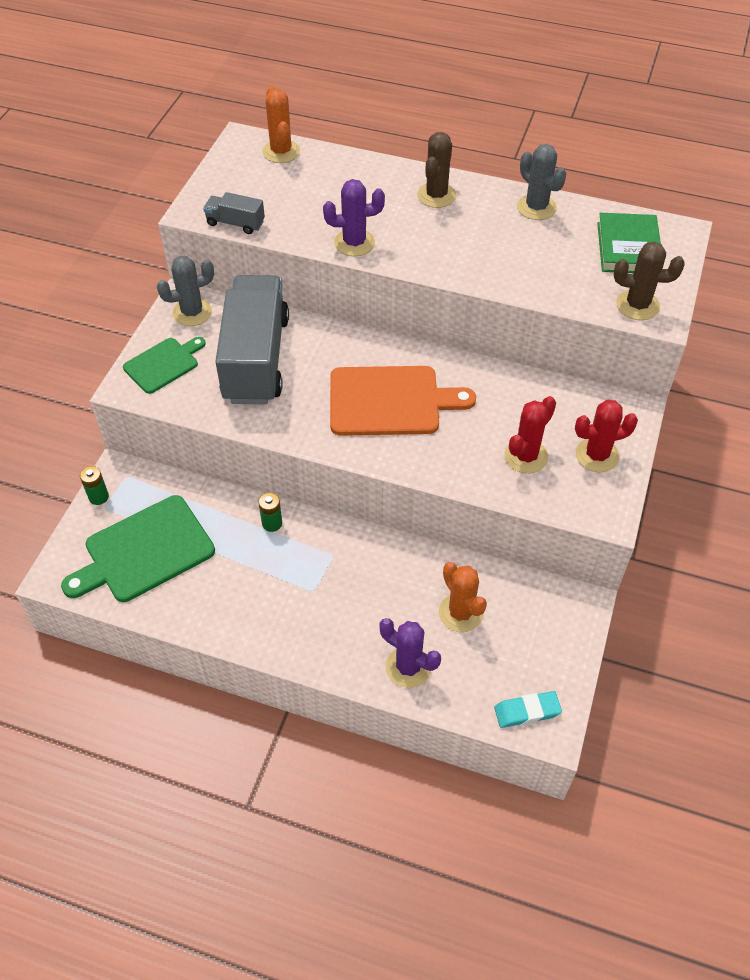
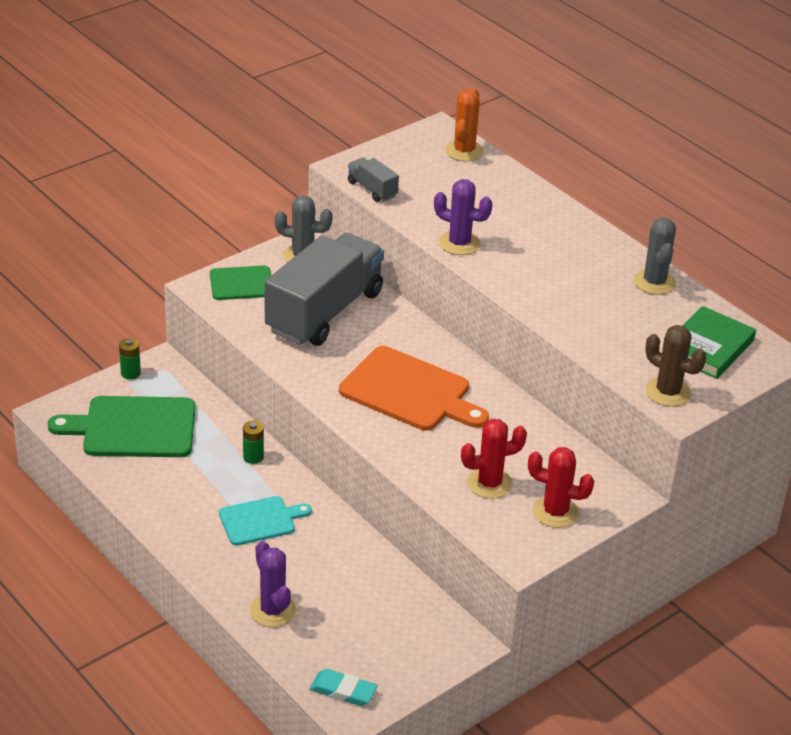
camera: 30 degrees right, 15 degrees down
brown cactus [417,132,457,208] -> none
orange cactus [439,562,487,632] -> none
none -> turquoise cutting board [219,496,312,546]

